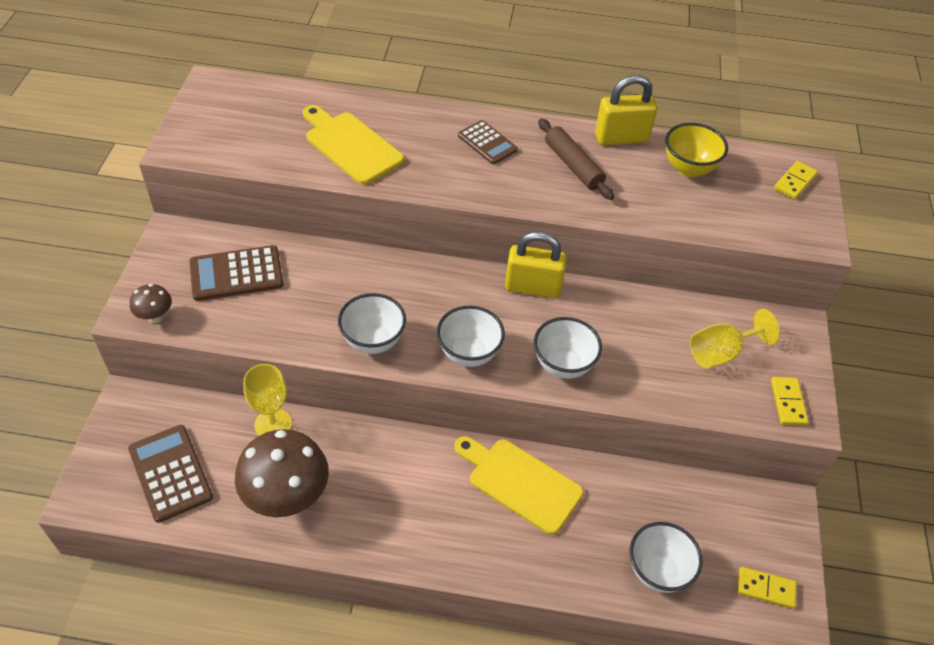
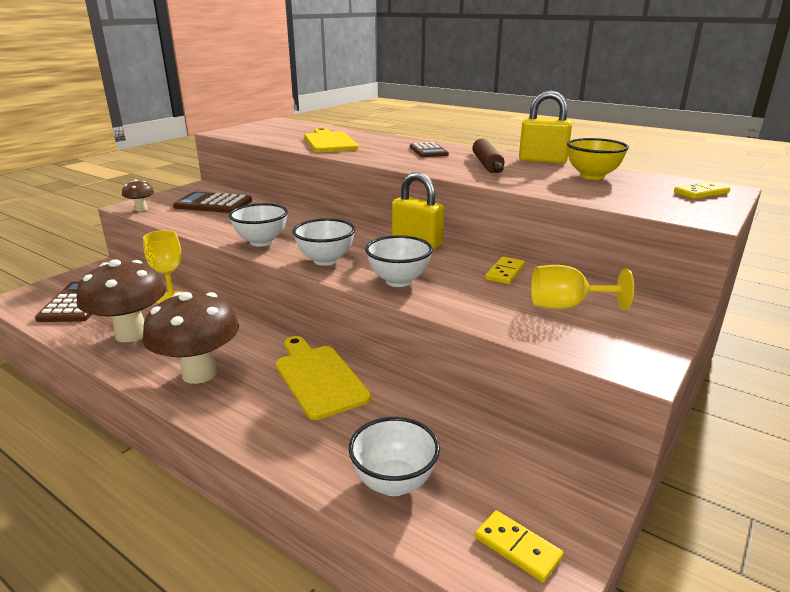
camera: 30 degrees right, 25 degrees down
yellow domino [771,377,809,426] -> yellow domino moved to [485,257,525,284]
none -> brown mushroom [143,292,239,384]

